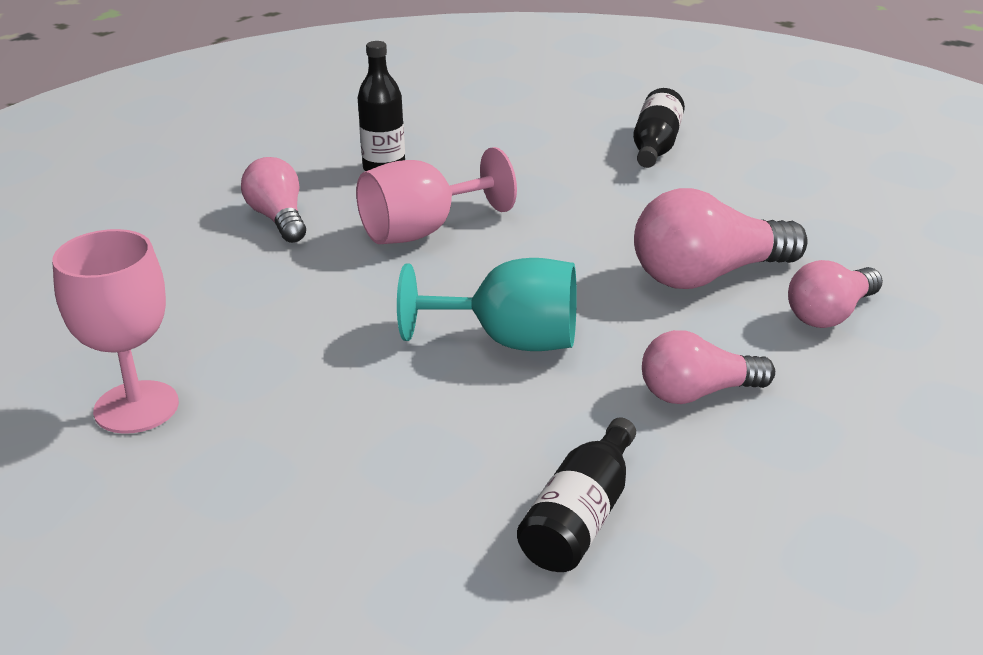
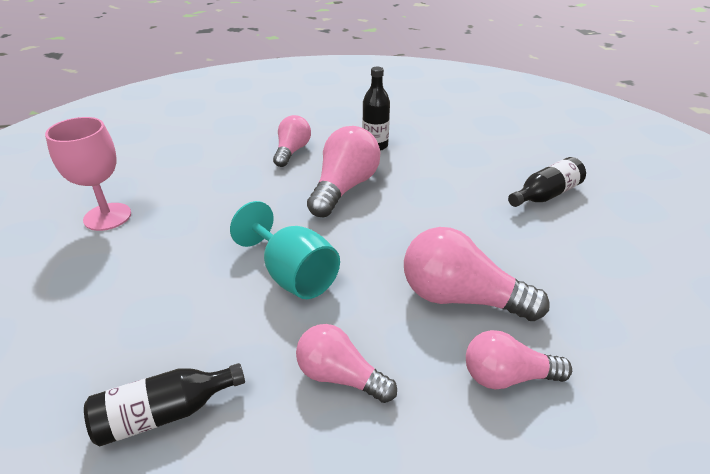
camera: 40 degrees right, 5 degrees up
pink goblet [356,147,517,244] -> pink light bulb [307,126,380,218]

